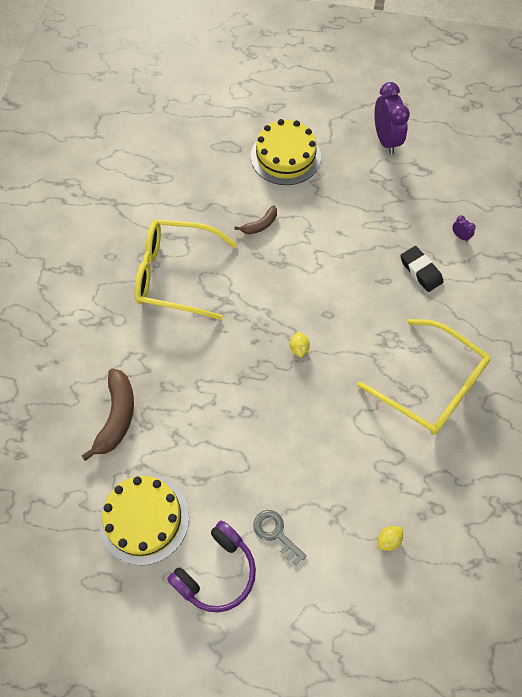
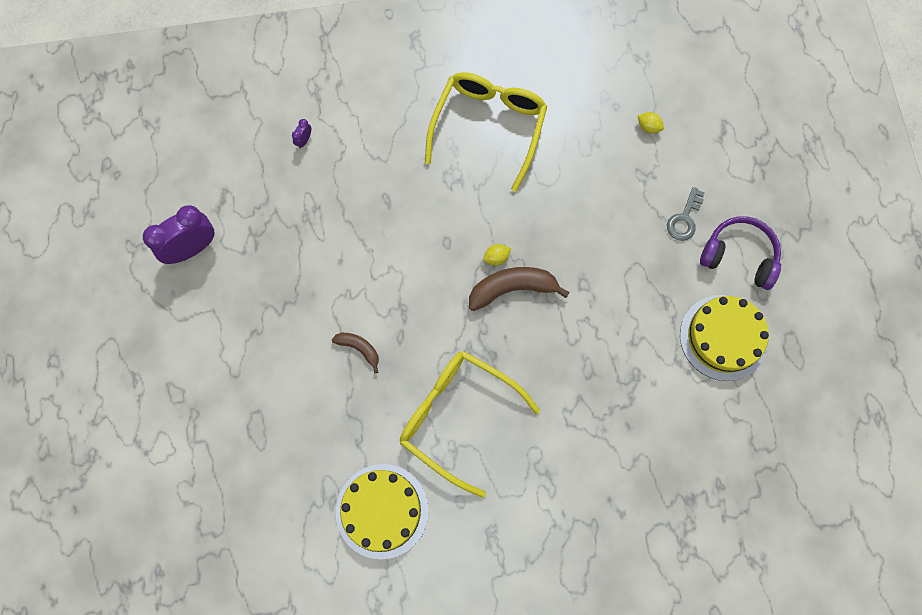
camera: 110 degrees left, 10 degrees up
brown banana [81,369,134,461] -> brown banana moved to [469,267,570,311]
yellow glasses [134,219,237,320] -> yellow glasses turned 135 degrees clockwise [400,351,540,498]
yellow cake [251,119,321,185] -> yellow cake moved to [336,464,429,559]
black eraser [400,246,443,292] -> none

